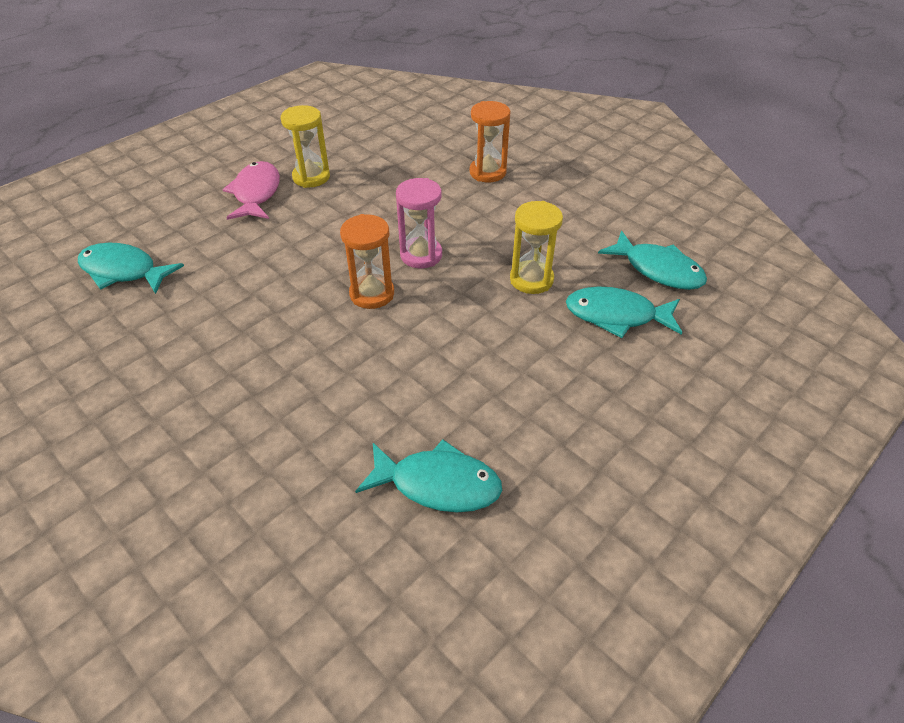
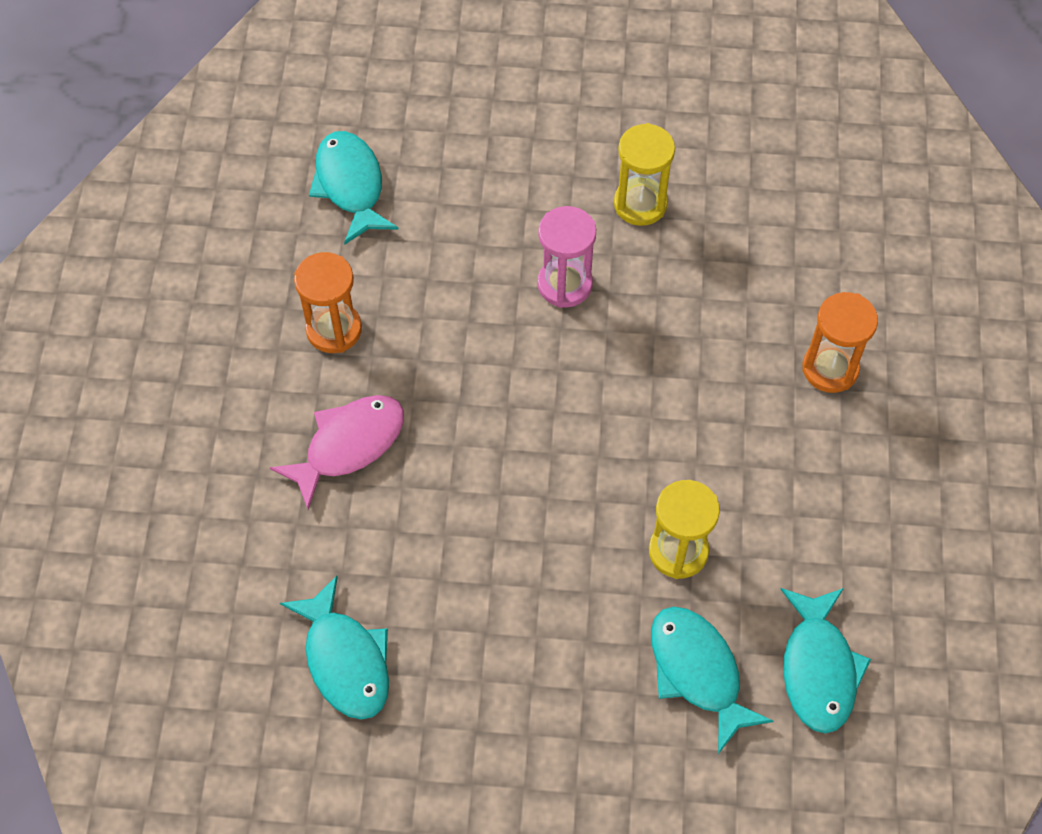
camera: 50 degrees right, 15 degrees up
pink fish [222,161,280,220] -> pink fish moved to [270,395,404,510]
orange hourglass [340,214,394,309] -> orange hourglass moved to [294,252,362,353]
pink hourglass [396,178,442,268] -> pink hourglass moved to [538,206,596,308]

